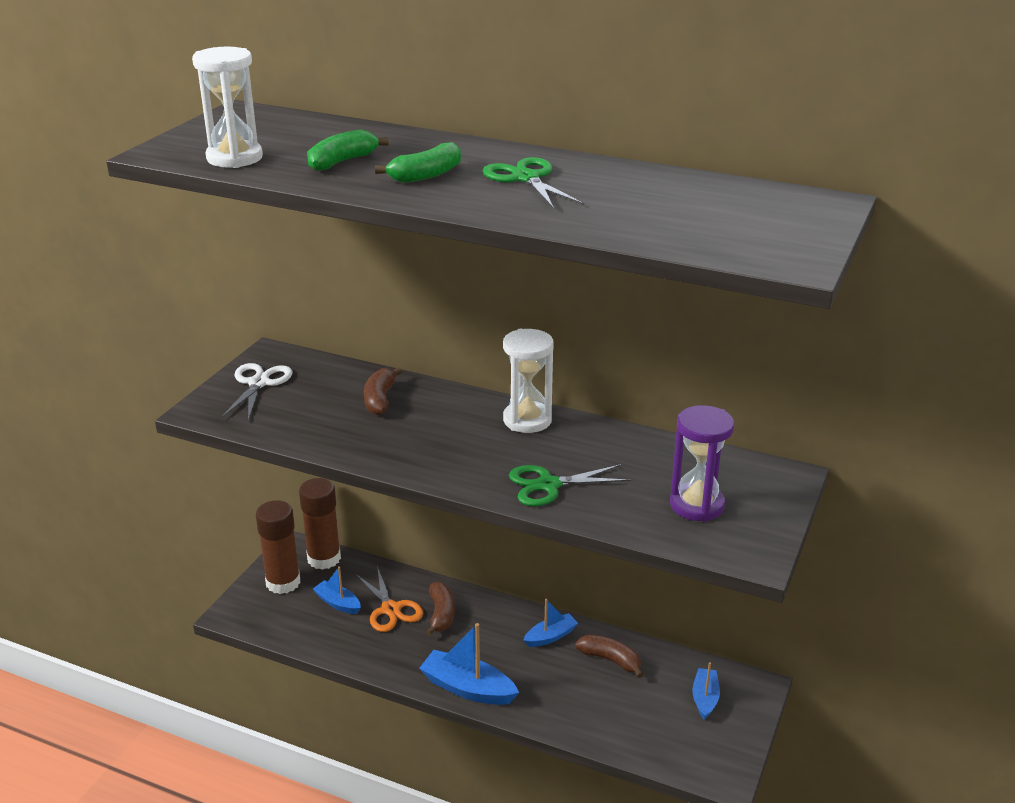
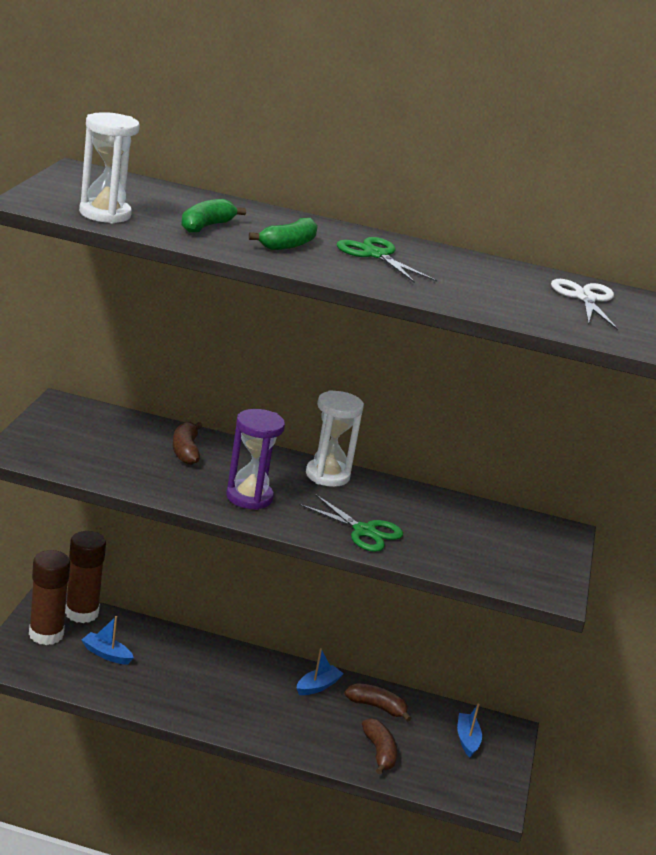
camera: 15 degrees left, 5 degrees down
white scissors [221,363,292,421] -> white scissors moved to [551,279,618,330]
orange scissors [356,566,423,632] -> none
blue boat [419,623,519,705] -> none
brown banana [426,582,455,636] -> brown banana moved to [362,718,397,774]
green scissors [509,464,631,506] -> green scissors turned 120 degrees counterclockwise [299,494,403,552]
purple hourglass [670,405,734,522] -> purple hourglass moved to [226,409,285,510]

